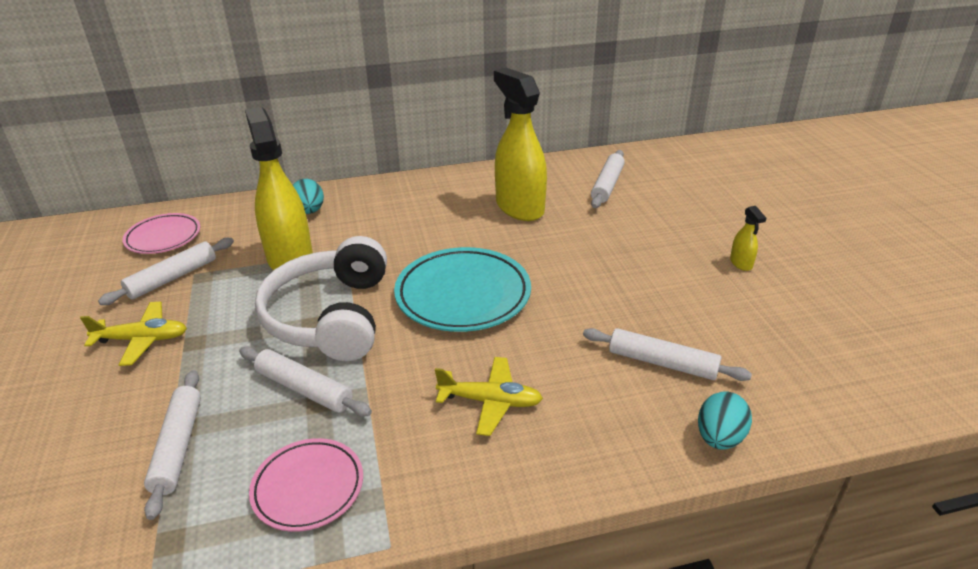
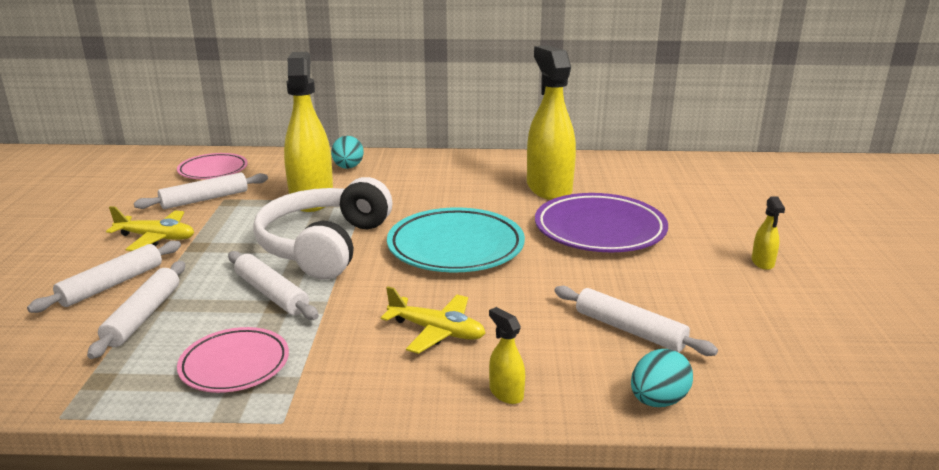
camera: 15 degrees right, 10 degrees down
white rolling pin [591,150,625,208] -> white rolling pin moved to [27,241,181,313]
none -> yellow spray bottle [489,307,525,404]
none -> purple plate [535,193,668,252]

